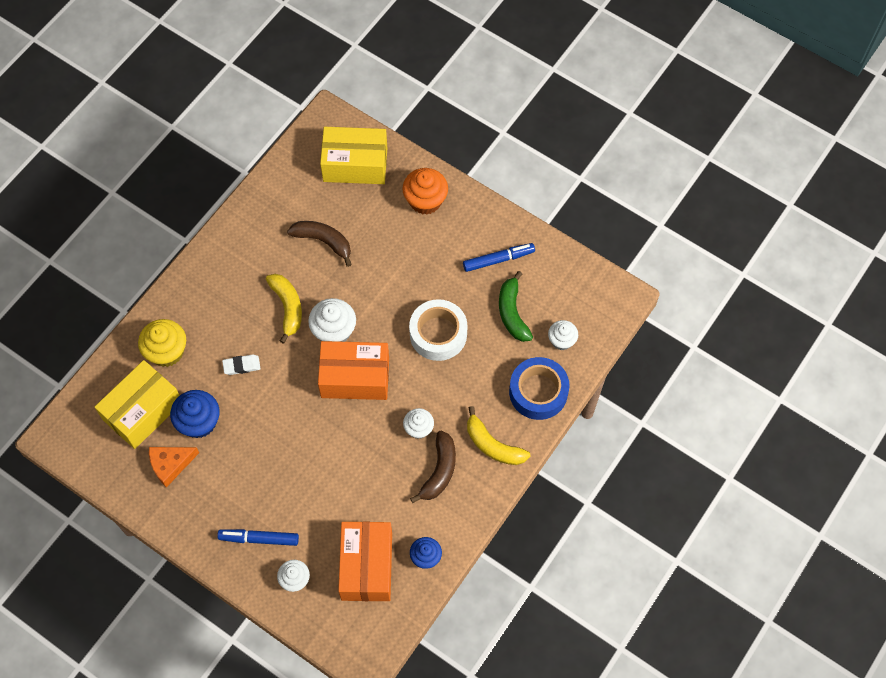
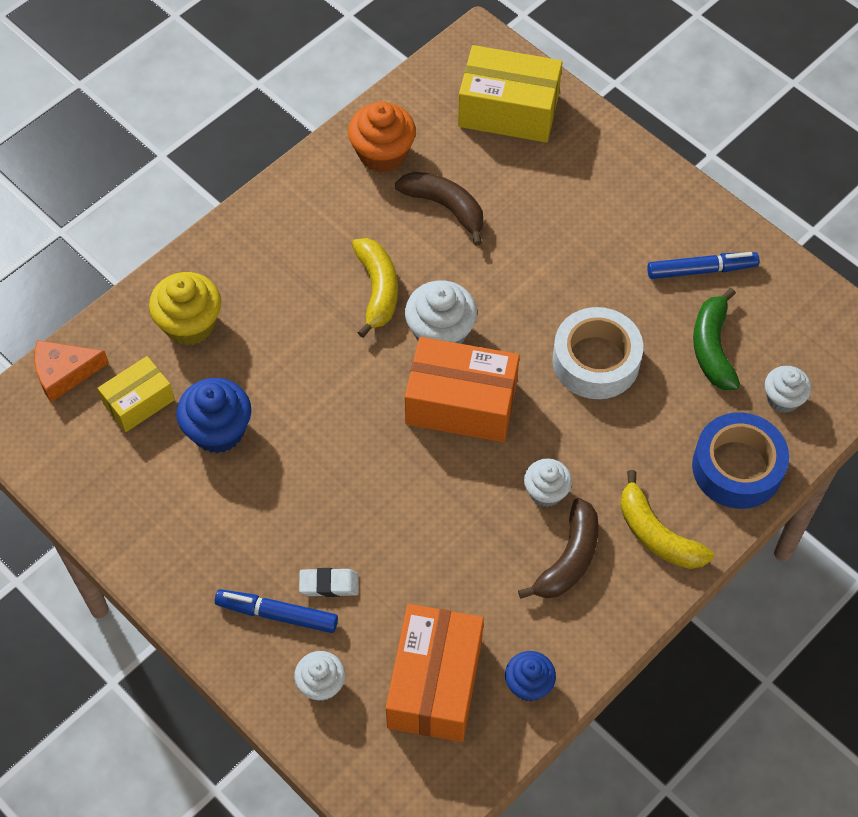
camera: 10 degrees right, 5 degrees down
yellow box [94,360,180,449] -> yellow box [98,356,175,432], size x0.59
orange cheese [149,447,199,488] -> orange cheese moved to [34,340,109,403]
white eraser [222,355,261,375] -> white eraser moved to [299,568,358,597]
orange cupcake [402,168,448,215] -> orange cupcake moved to [348,101,416,173]

